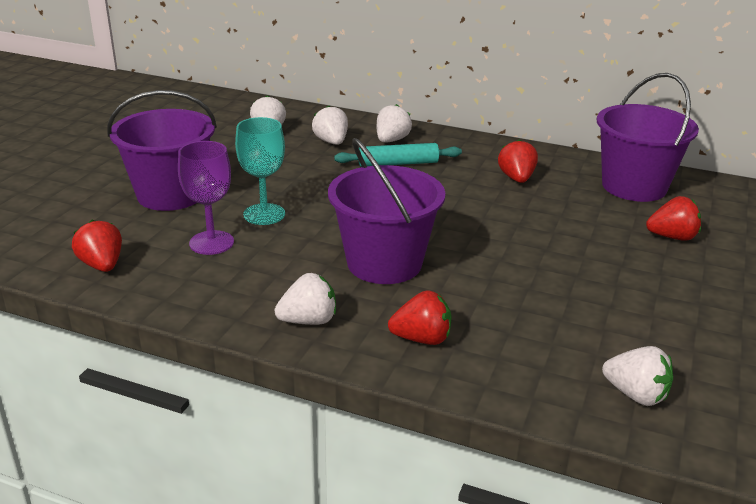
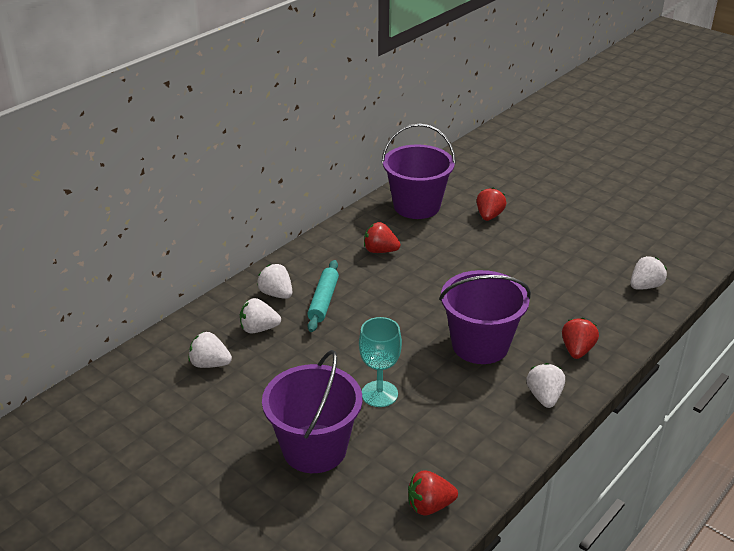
camera: 70 degrees left, 5 degrees up
purple goblet [178,141,234,255] -> none

